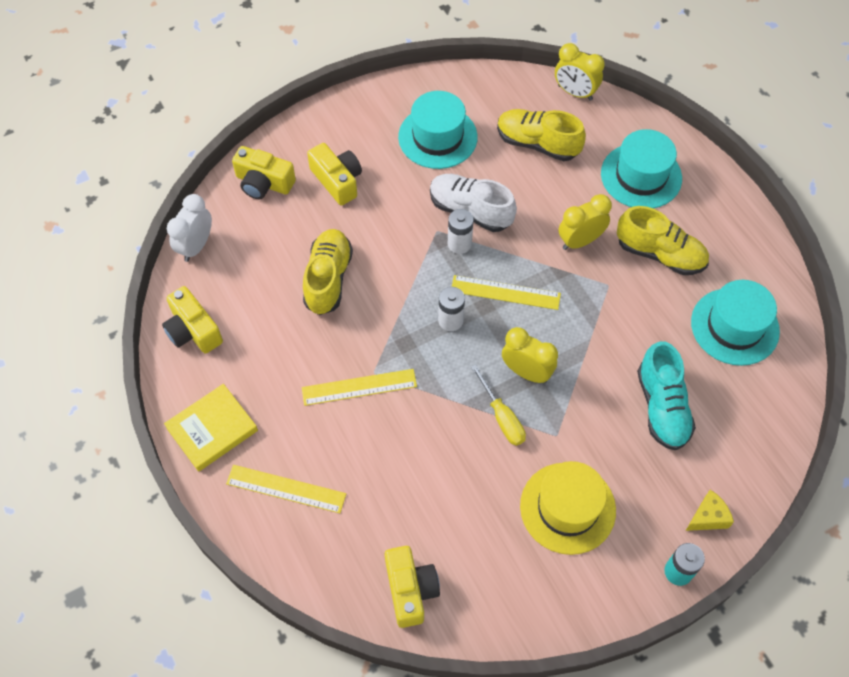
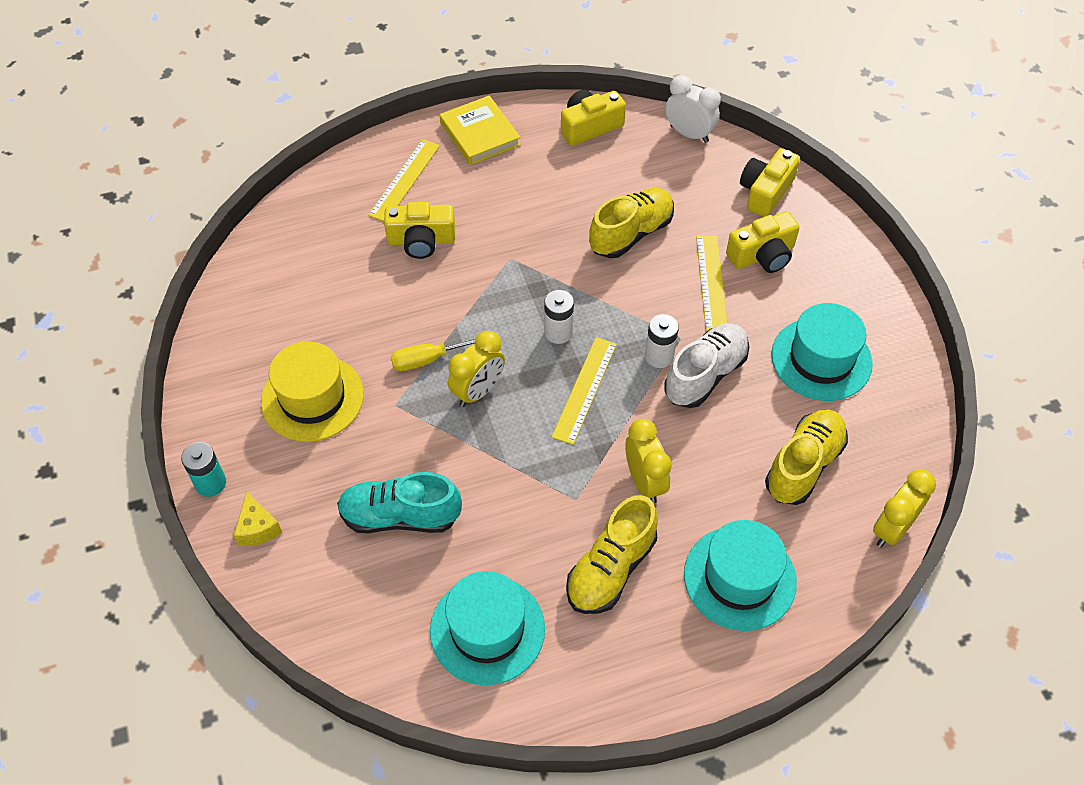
camera: 100 degrees right, 5 degrees down
yellow ruler [302,369,417,406] -> yellow ruler moved to [696,236,727,332]
yellow shoe [303,229,353,315] -> yellow shoe turned 60 degrees counterclockwise [589,188,674,258]
yellow camera [385,546,440,628] -> yellow camera moved to [384,202,455,259]

